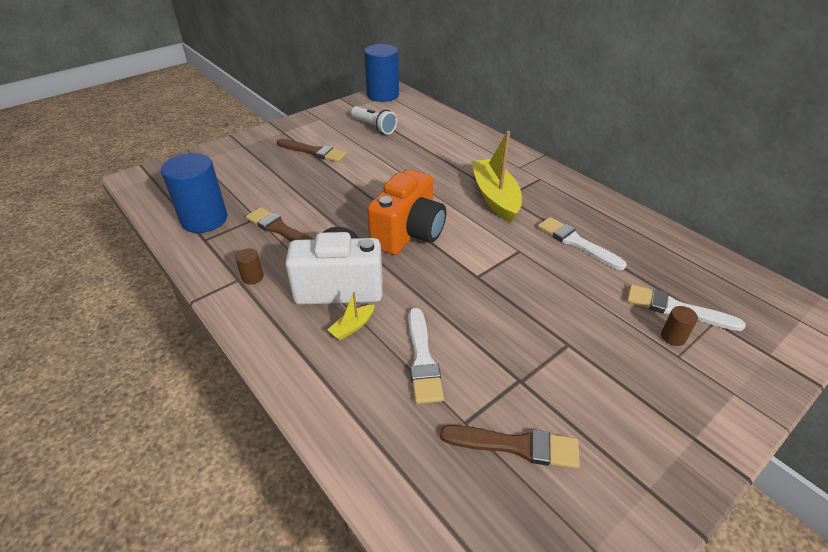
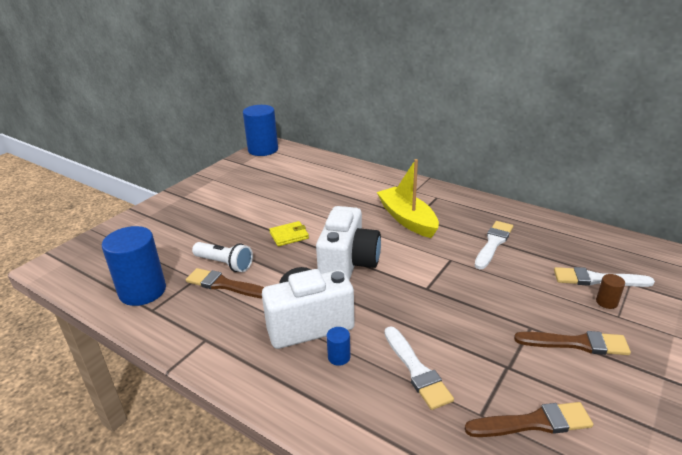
camera: 15 degrees left, 10 degrees down
brown cylinder [235,248,264,285] -> none
brown brush [277,139,347,162] -> brown brush moved to [514,331,631,355]
yellow boat [328,292,375,340] -> blue cylinder [327,327,350,366]
white flashlight [351,106,397,134] -> white flashlight moved to [192,242,253,272]
orange camera [367,169,446,255] -> white camera [316,206,381,280]
white brush [538,217,627,270] -> white brush turned 90 degrees clockwise [475,221,513,269]
none -> yellow wallet [269,221,309,246]

